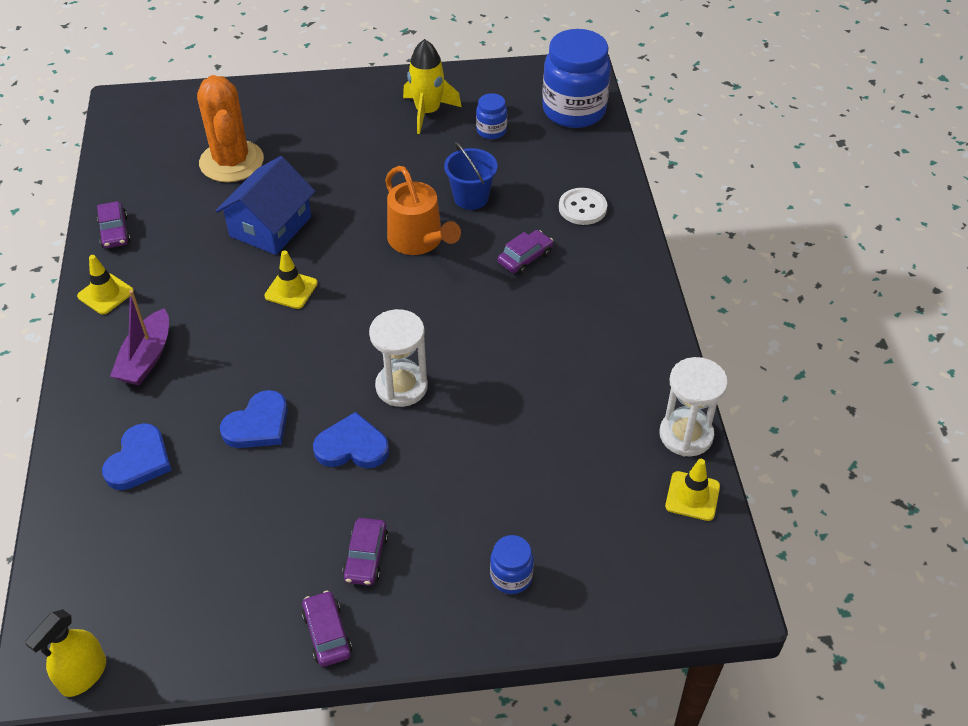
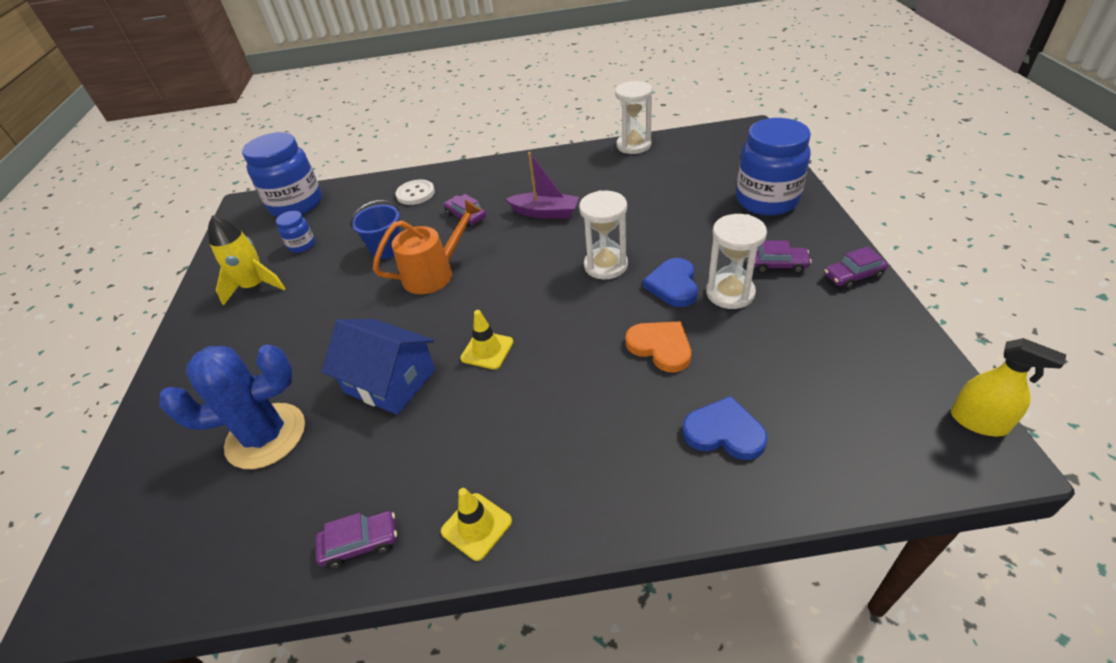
camera: 85 degrees left, 5 degrees down
purple boat [110,290,169,385] -> purple boat moved to [506,152,579,219]
orange cactus [197,75,264,182] -> blue cactus [159,344,305,469]
blue heart [220,390,288,448] -> orange heart [626,321,691,372]
blue jar [490,535,534,594] -> blue jar [736,118,811,215], size x2.15
yellow traffic cone [665,459,720,521] -> none
none -> white hourglass [706,214,767,309]

